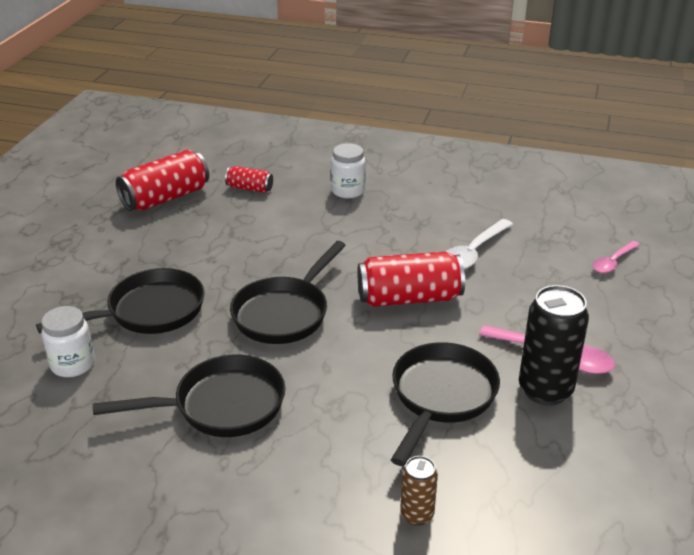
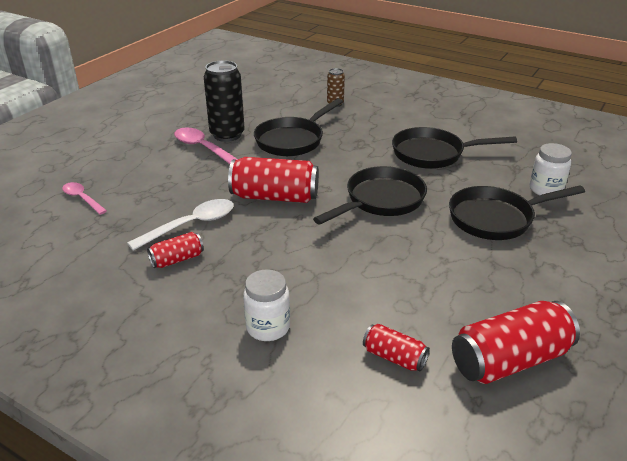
camera: 165 degrees left, 0 degrees up
pink spoon [593,241,640,273] -> pink spoon turned 105 degrees counterclockwise [62,182,107,215]
none -> red can [147,232,204,268]

